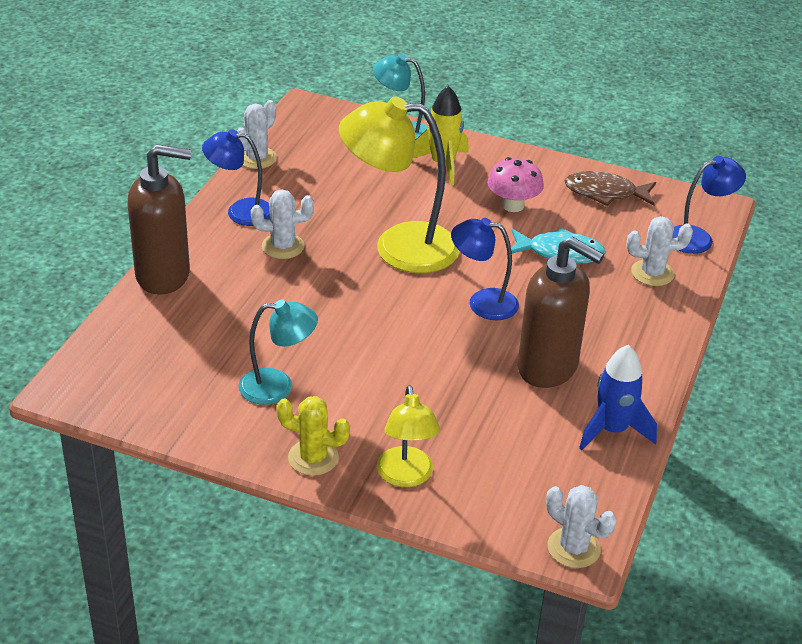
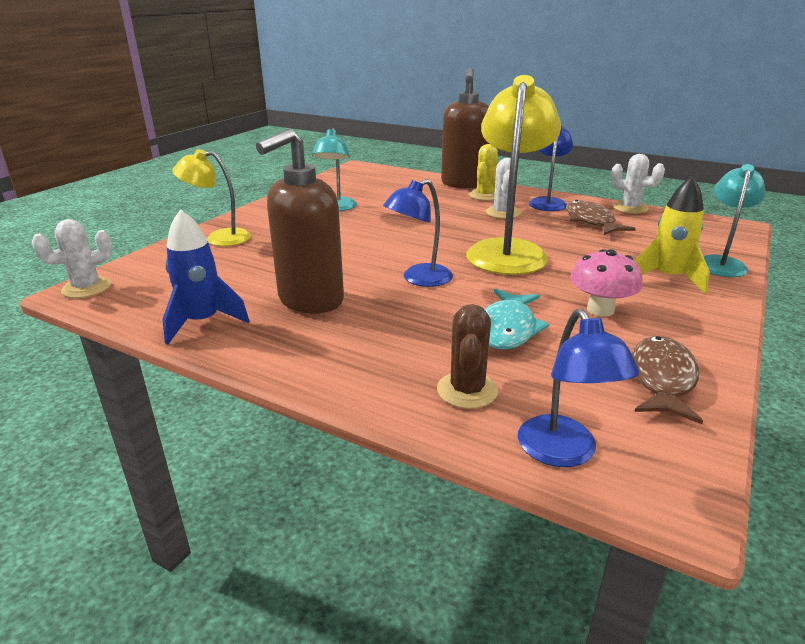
camera: 100 degrees right, 10 degrees down
yellow cactus [276,396,350,476] -> yellow cactus moved to [469,144,498,201]
blue lamp [451,218,519,320] -> blue lamp turned 150 degrees counterclockwise [383,179,453,287]
white cactus [627,216,693,286] -> brown cactus [437,304,498,409]
none -> brown fish [566,200,636,235]

